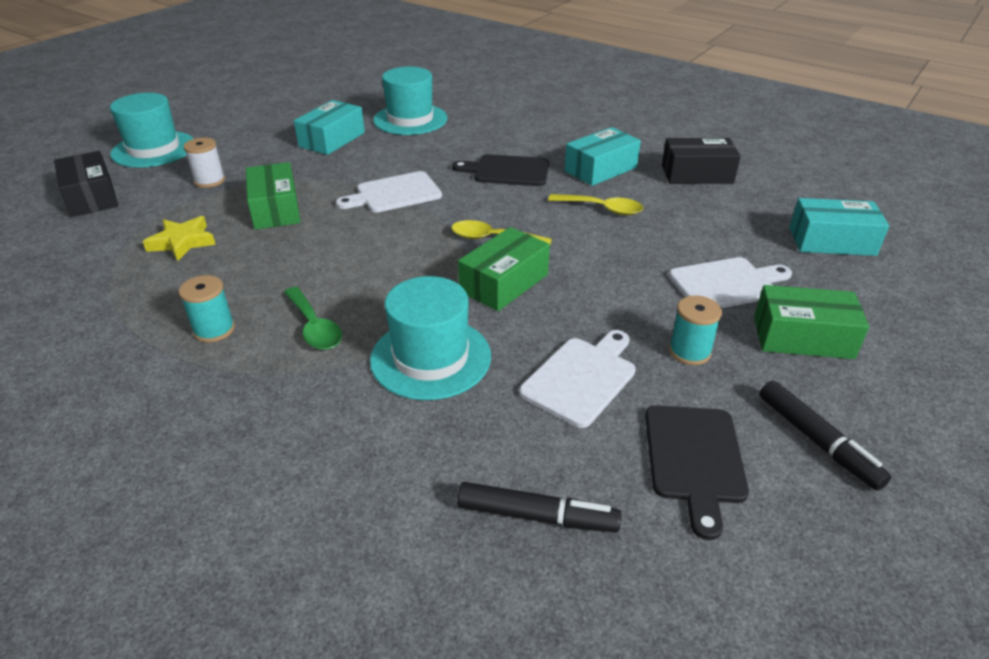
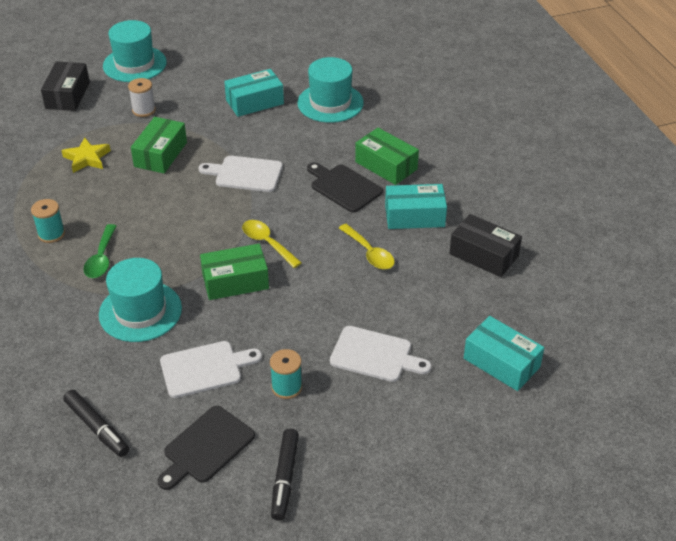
camera: 35 degrees right, 5 degrees up
green box [754,285,869,359] -> green box moved to [355,128,419,185]

